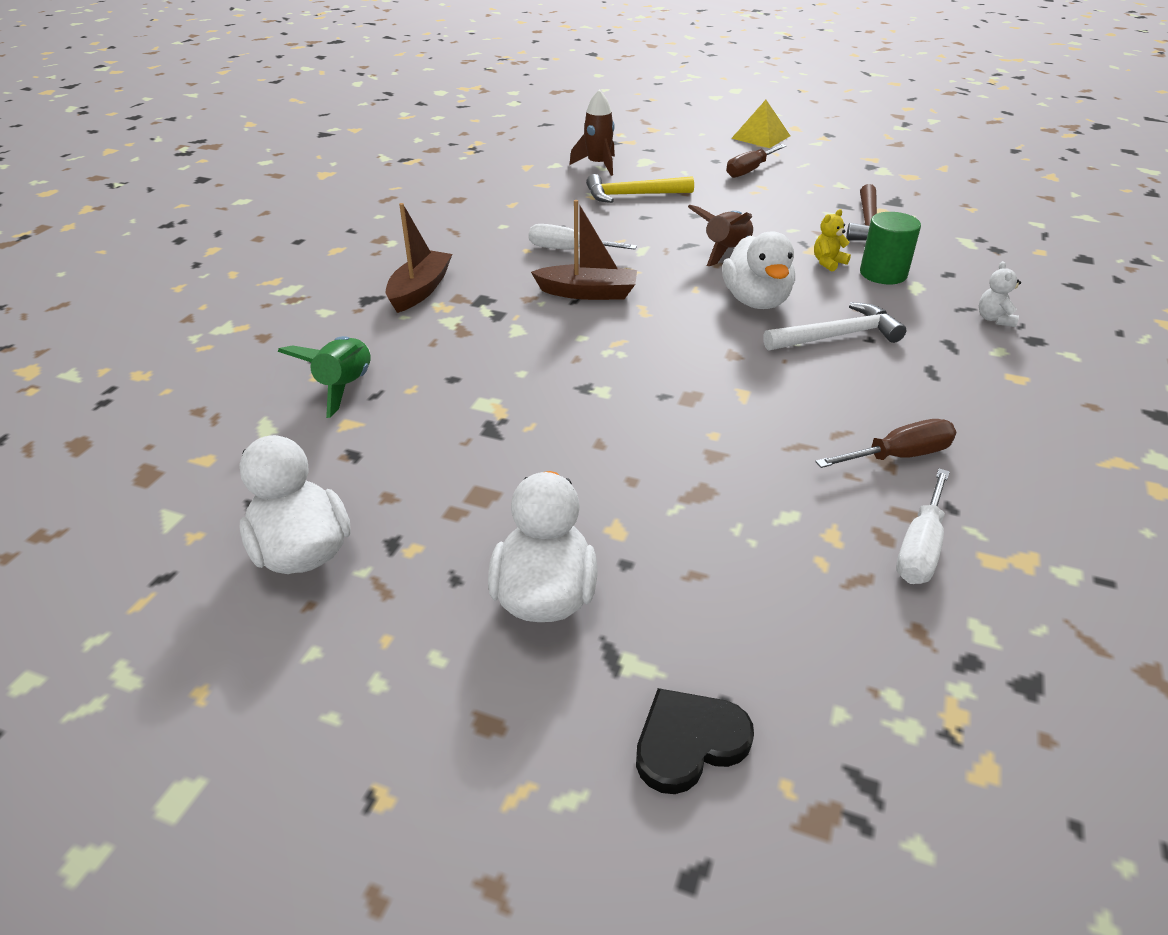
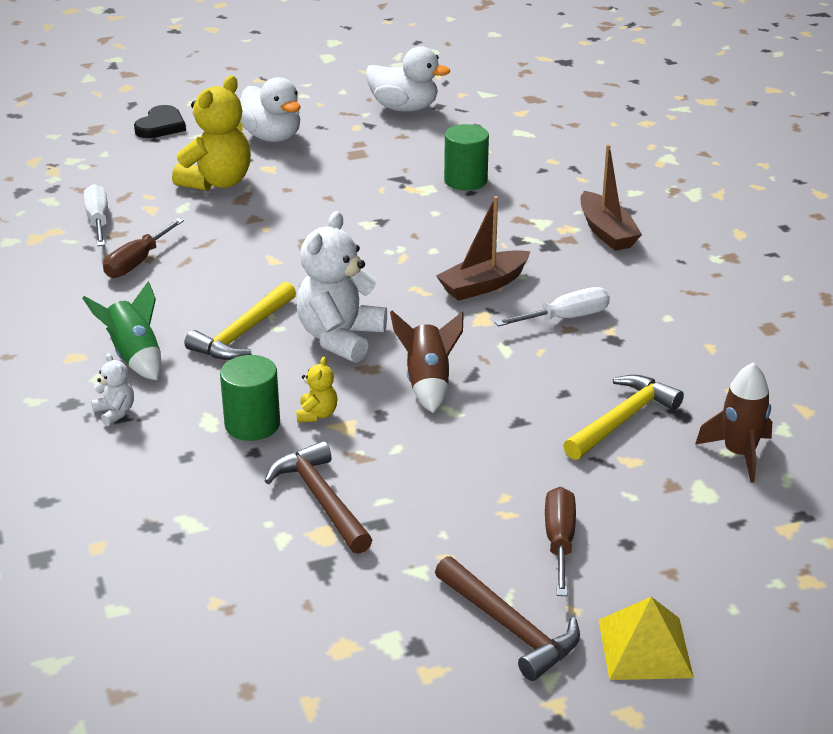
camera: 140 degrees right, 5 degrees down
green rocket [278,336,371,418] -> green rocket moved to [82,281,162,380]
white duck [722,231,795,309] -> white teddy bear [297,211,387,363]
white hammer [763,302,906,351] -> yellow hammer [184,282,296,360]
none -> yellow teddy bear [172,75,251,191]
none -> brown hammer [435,556,580,681]
none -> green cylinder [444,124,489,191]

